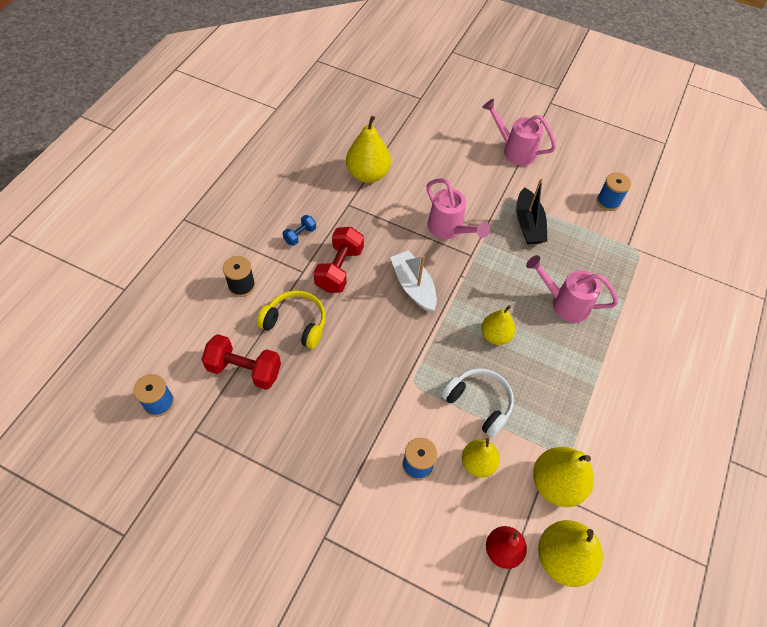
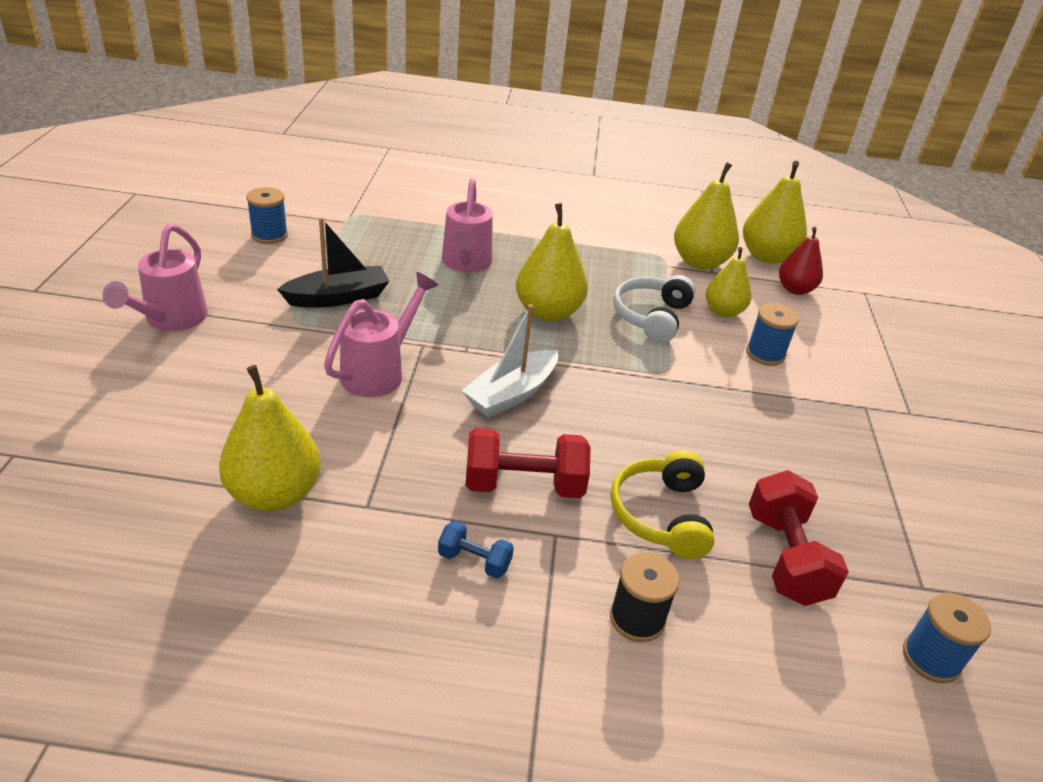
camera: 110 degrees left, 20 degrees down
yellow pear [481,305,515,345] -> yellow pear [516,203,588,322], size x1.53

